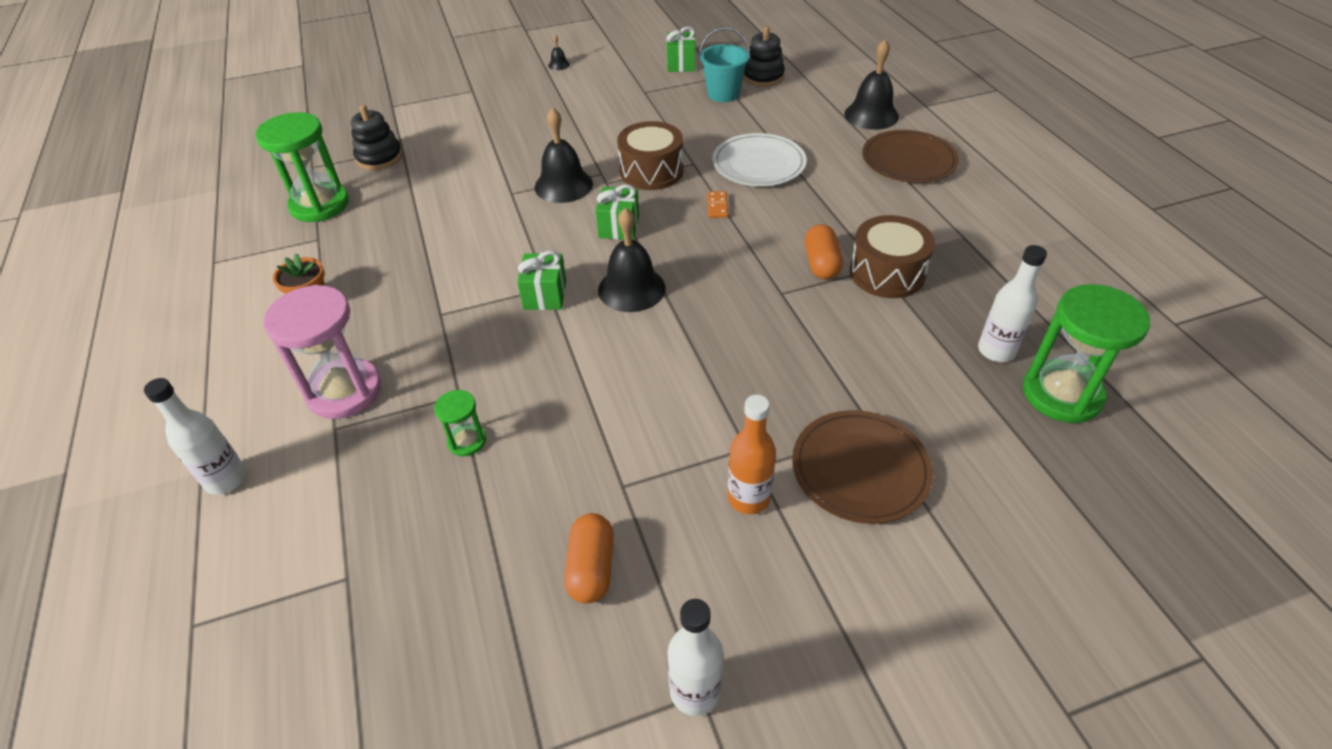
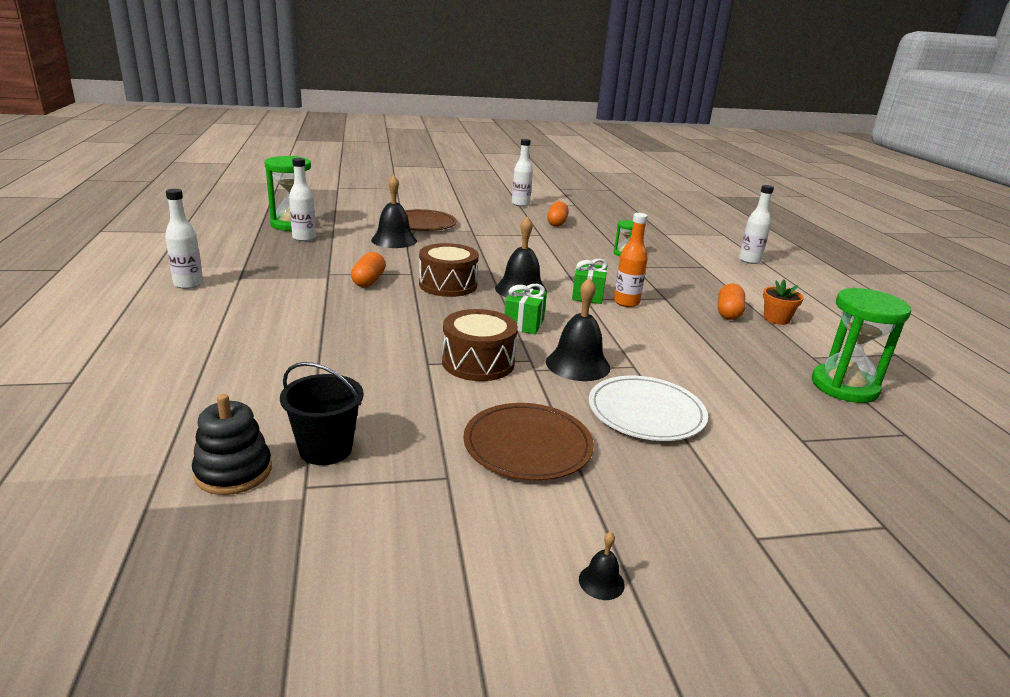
camera: 175 degrees left, 20 degrees down
pink hourglass [263,285,381,419] -> none
black stacking toy [351,105,403,170] -> none
green gift [667,27,695,72] -> none
turquoise bucket [699,27,750,102] -> black bucket [280,362,364,465]
orange domino [707,191,728,218] -> none
white plate [713,133,807,186] -> white plate moved to [589,376,708,441]
orange bottle [728,395,776,515] -> orange bottle moved to [614,213,648,307]
black bell [844,39,899,130] -> black bell moved to [371,175,417,248]
brown drum [850,215,935,298] -> brown drum moved to [419,243,479,297]
brown plate [862,130,959,183] -> brown plate moved to [463,403,594,481]
none -> white bottle [165,189,203,289]
none -> orange capsule [718,284,745,320]

